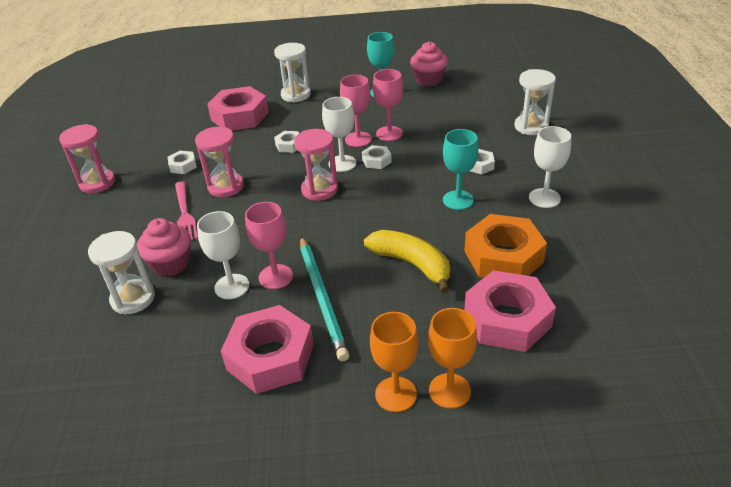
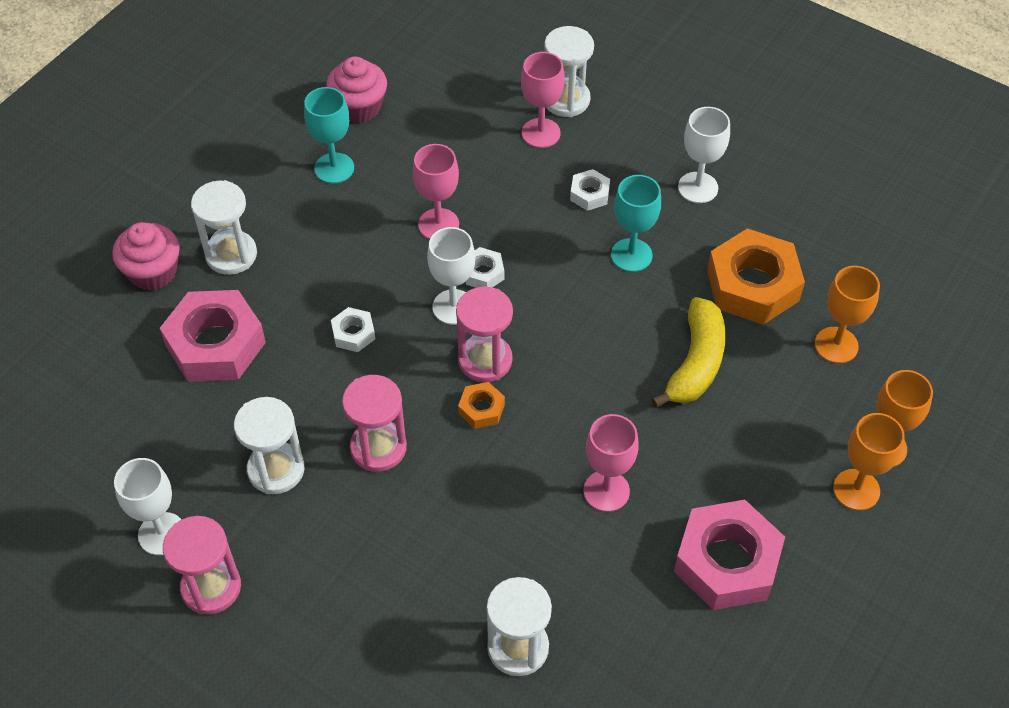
camera: 55 degrees left, 15 degrees up
pink cupcake [137,218,191,277] -> pink cupcake moved to [112,222,180,291]
white nut [168,151,197,174] -> white hourglass [234,397,305,494]
pink fork [175,181,198,240] -> none
white goblet [197,211,250,299] -> white goblet moved to [114,458,182,555]
turquoise pencil [300,237,349,361] -> none
pink goblet [340,75,372,147] -> pink goblet moved to [521,52,565,148]
yellow banana [364,230,450,293] -> yellow banana turned 120 degrees clockwise [651,297,726,408]
pink nut [465,270,556,352] -> orange goblet [815,266,880,363]
none -> orange nut [458,382,505,429]

